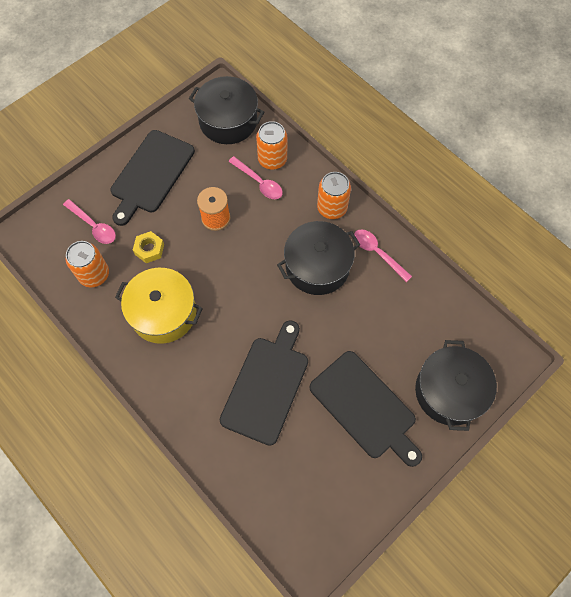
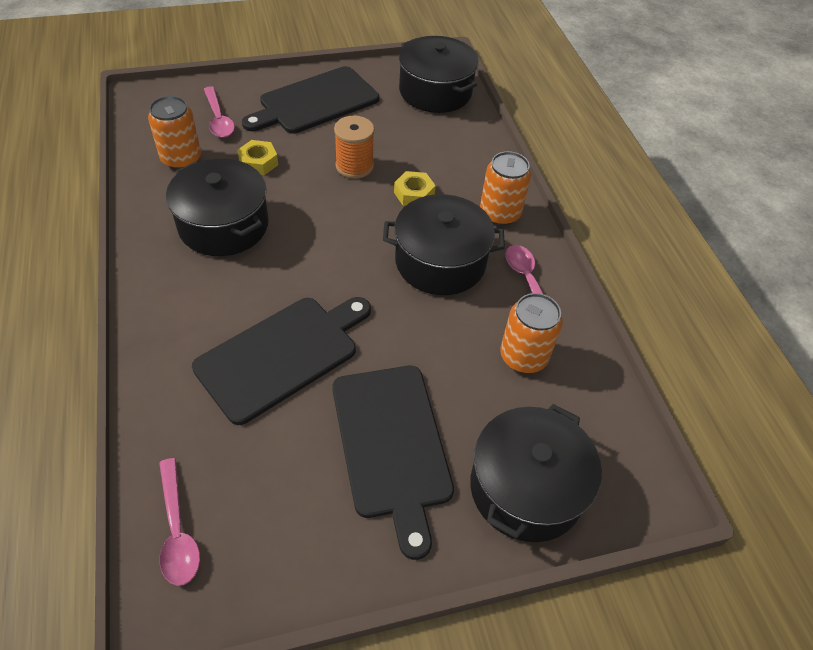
camera: 25 degrees right, 15 degrees down
yellow pot [115,268,203,344] -> black pot [166,159,269,256]
pink spoon [228,156,283,199] -> pink spoon moved to [159,458,200,586]
orange can [256,121,287,170] -> orange can moved to [500,293,563,373]
none -> yellow nut [394,171,436,206]

